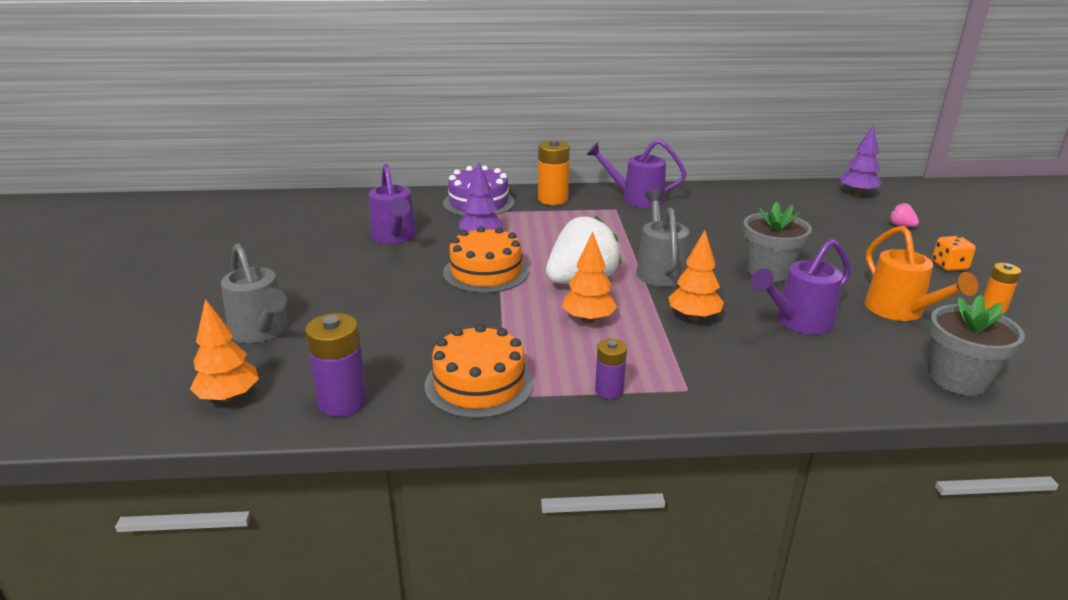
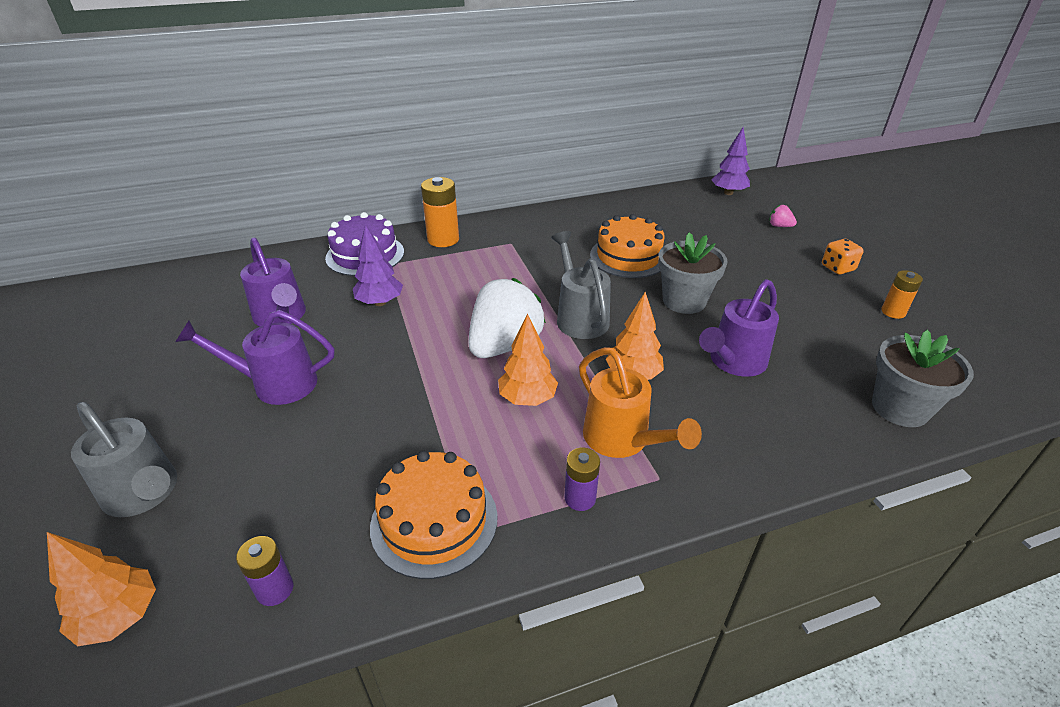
camera: 15 degrees left, 10 degrees up
purple battery [305,313,367,417] -> purple battery [236,536,293,606], size x0.60
orange cake [443,226,529,293] -> orange cake moved to [590,214,665,278]
purple watering can [586,139,687,208] -> purple watering can moved to [176,310,335,405]
orange watering can [865,226,978,321] -> orange watering can moved to [579,347,702,458]

